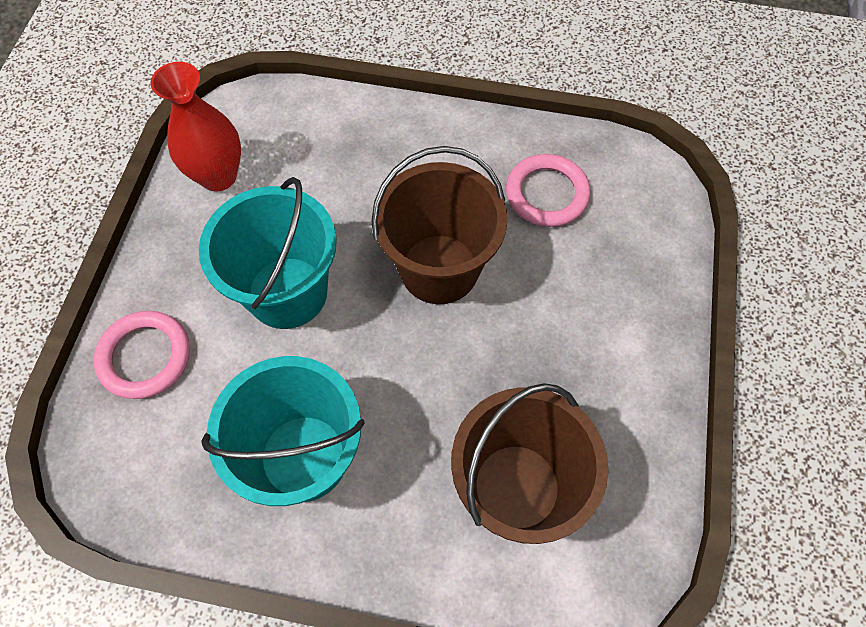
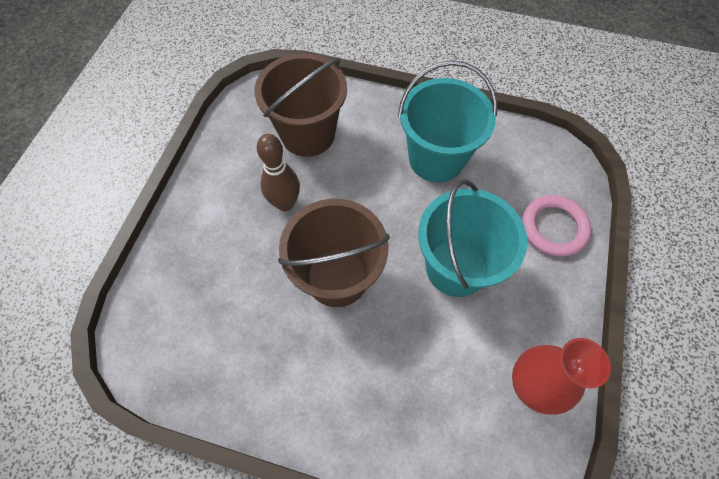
camera: 175 degrees left, 0 degrees up
pink ring [506,154,590,227] -> none
none -> brown bowling pin [256,134,300,211]

